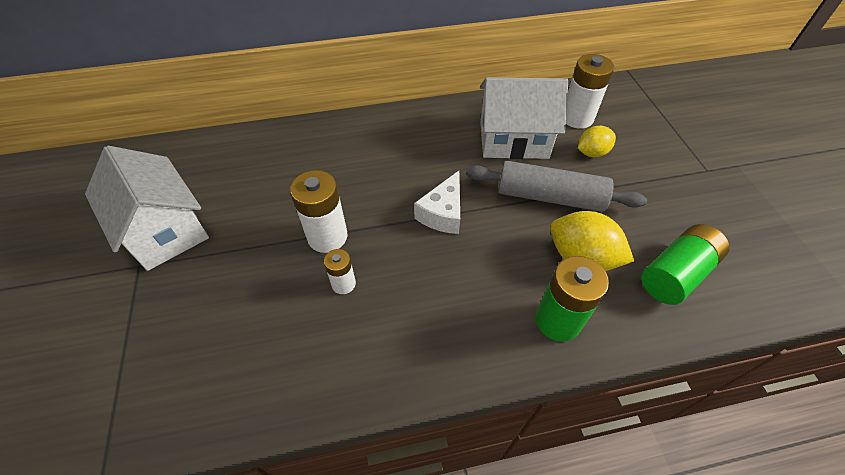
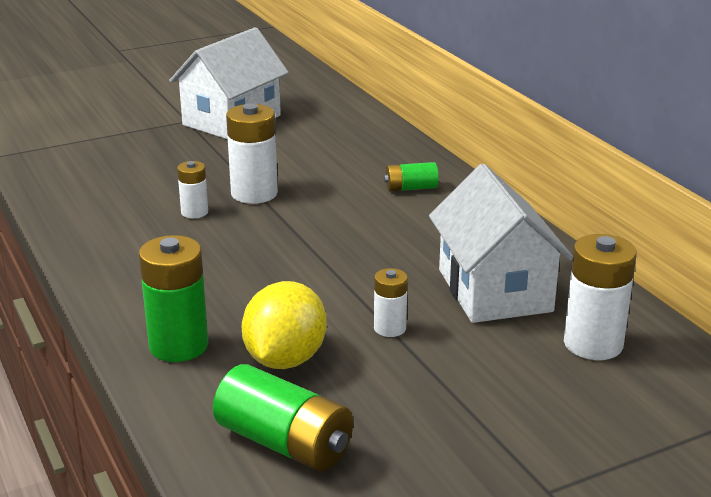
camera: 75 degrees right, 25 degrees down
white cheese [414,171,460,234] -> none
grey rolling pin [466,161,647,212] -> white battery [374,268,408,337]
yellow lemon [578,126,616,157] -> none
none -> green battery [384,162,439,191]

